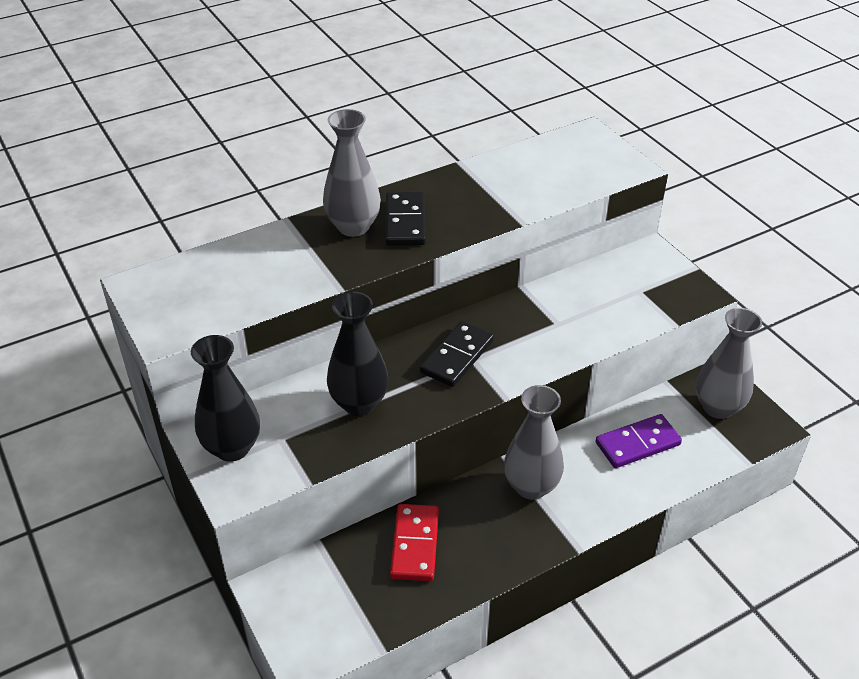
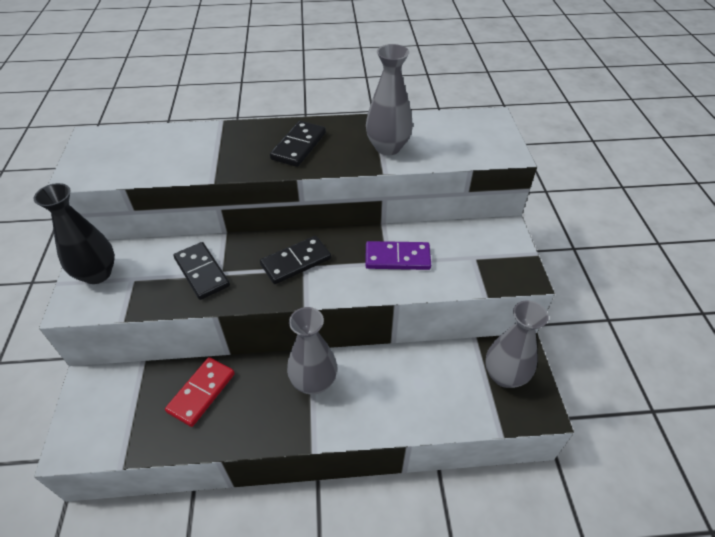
camera: 25 degrees right, 5 degrees up
grey vase [323,109,381,237] -> grey vase moved to [366,44,413,155]
black vase [327,292,389,416] -> black domino [174,242,230,300]
purple domino [595,414,682,468] -> purple domino moved to [365,241,431,270]

